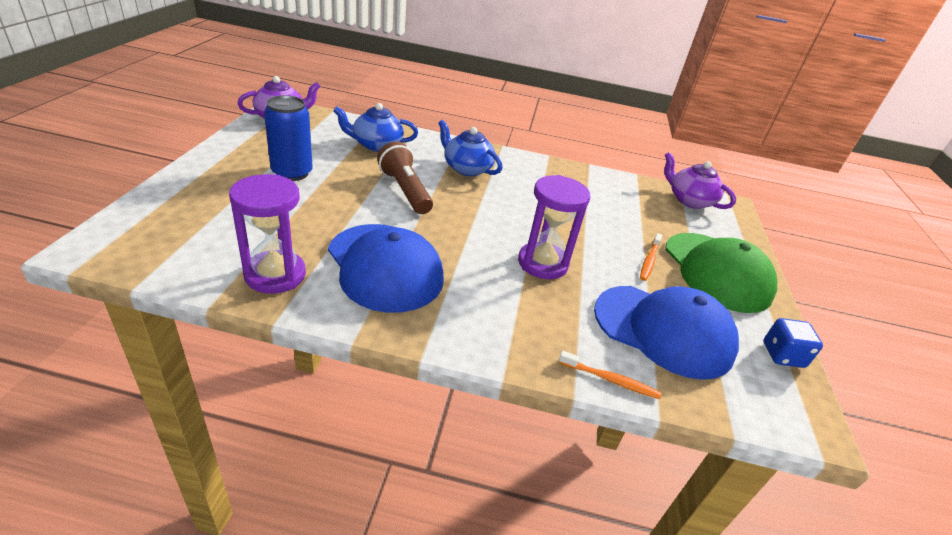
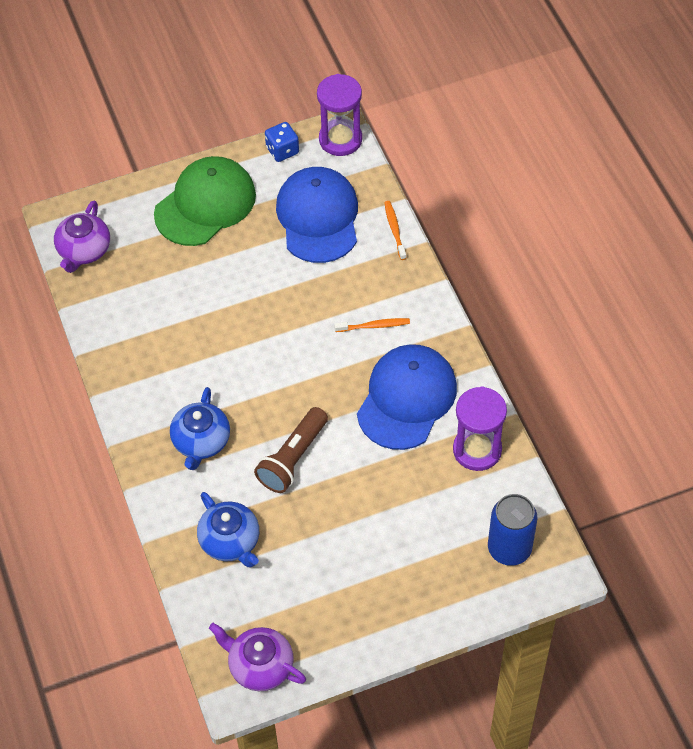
camera: 115 degrees left, 20 degrees up
blue can [264,95,313,181] -> blue can moved to [488,494,537,566]
purple hourglass [518,175,591,279] -> purple hourglass moved to [317,74,362,156]
orange toothbrush [640,233,662,281] -> orange toothbrush moved to [334,318,410,332]

